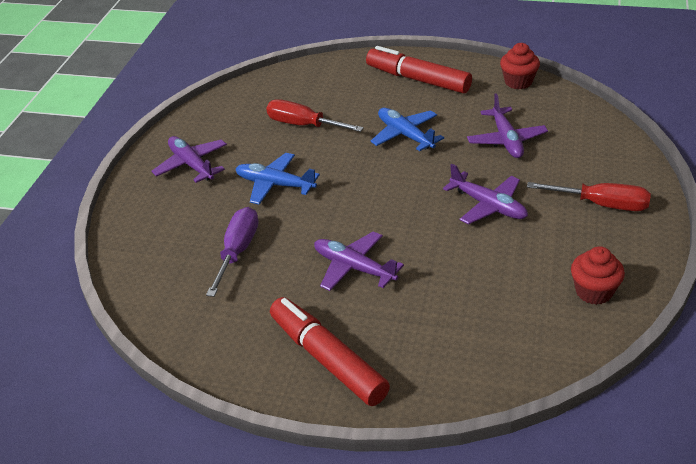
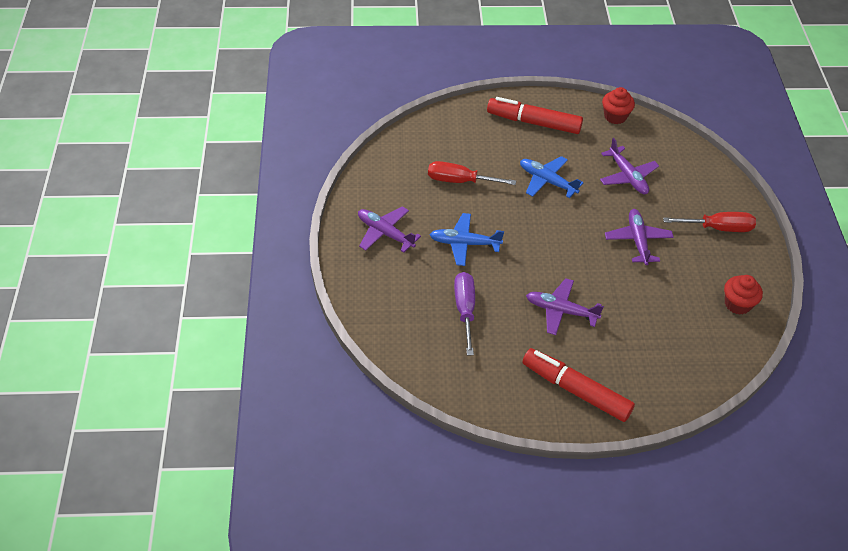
camera: 20 degrees left, 10 degrees up
purple plane [443,164,528,225] -> purple plane turned 120 degrees counterclockwise [605,209,674,265]

